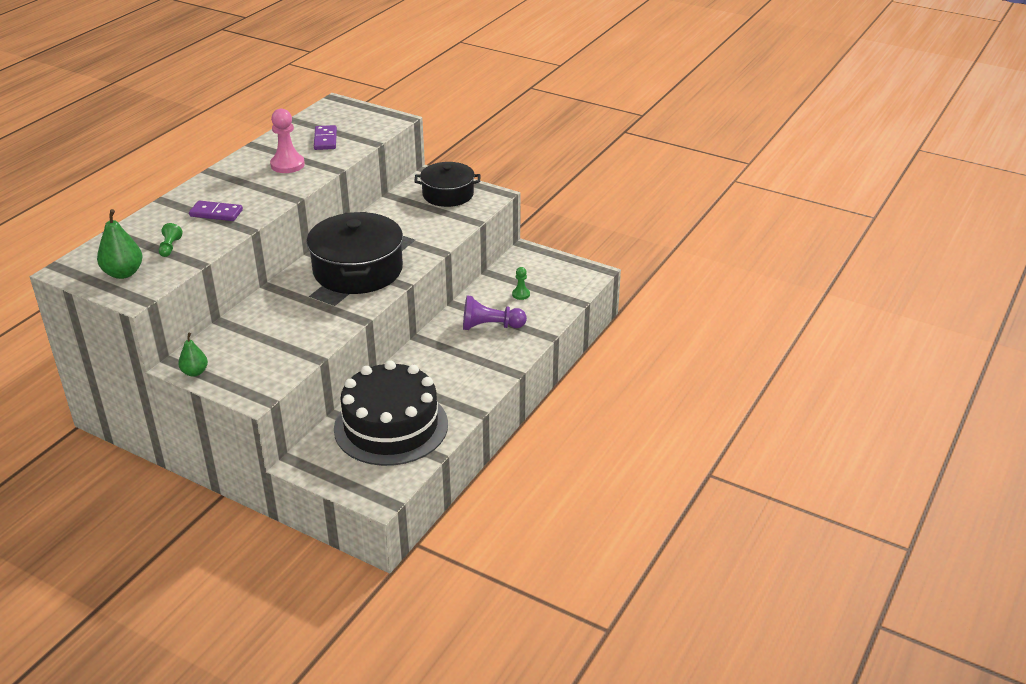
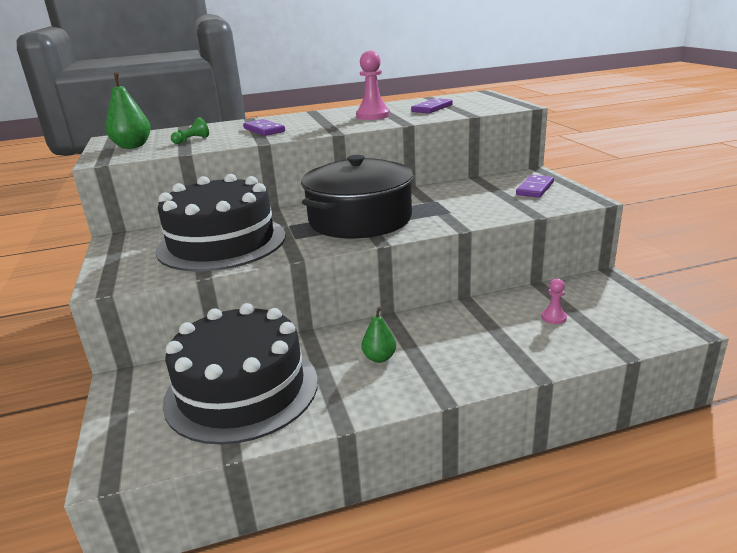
camera: 45 degrees right, 10 degrees down
green pear [178,332,208,377] -> green pear moved to [362,306,396,363]
black pot [414,162,480,207] -> purple domino [516,175,554,198]
purple pawn [463,296,527,330] -> none
green pawn [512,267,530,300] -> pink pawn [541,278,567,324]
none -> black cake [156,174,286,271]

